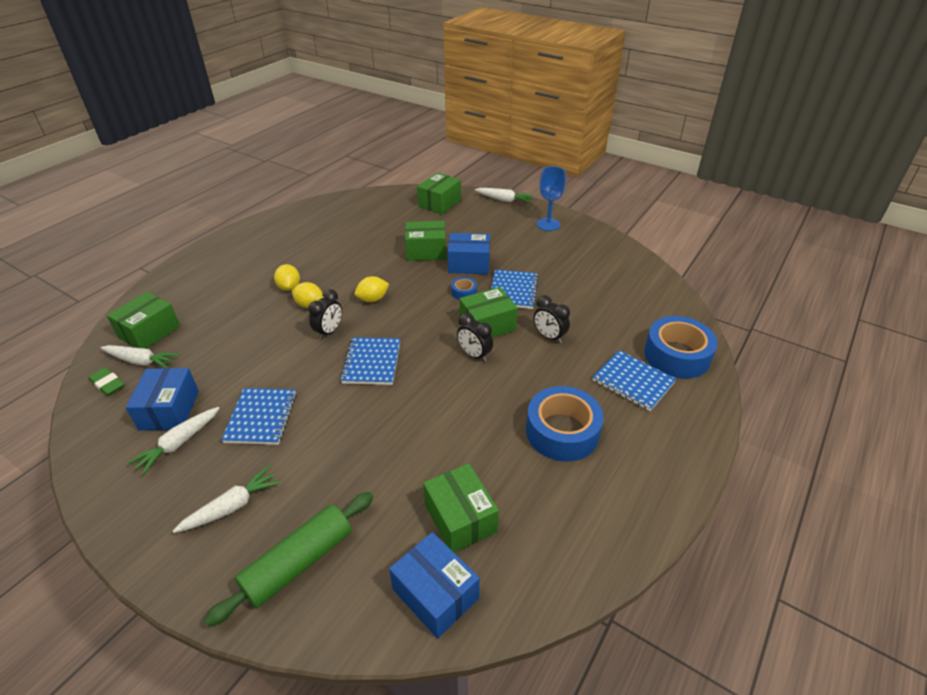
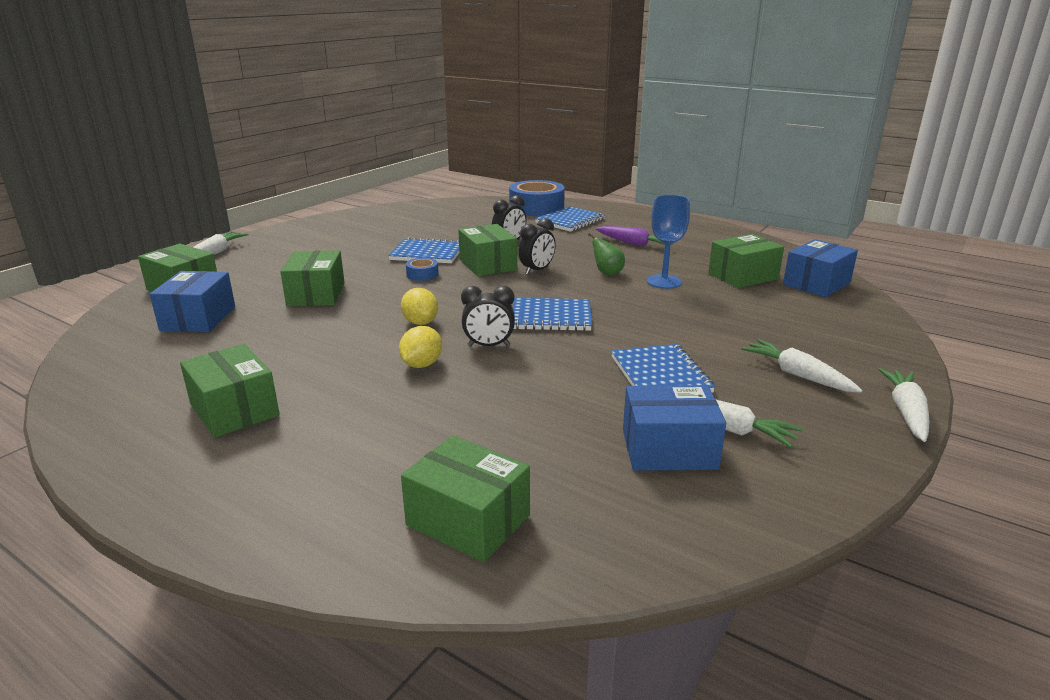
camera: 90 degrees left, 15 degrees down
green eraser [88,367,125,396] -> none
white carrot [101,345,180,368] -> white carrot moved to [878,368,930,442]
green rolling pin [204,492,373,627] -> none
blue notebook [221,388,297,445] -> blue notebook turned 75 degrees clockwise [611,344,715,393]
yellow lemon [274,264,300,291] -> none
black clock [308,289,342,340] -> black clock turned 150 degrees clockwise [461,286,515,347]
blue box [448,233,490,274] -> blue box moved to [150,271,235,332]
blue tape [526,386,604,462] -> purple carrot [596,226,665,246]
blue goblet [537,166,566,231] -> blue goblet moved to [647,195,690,289]
none -> green box [180,344,280,438]
none -> green pear [588,233,625,275]

